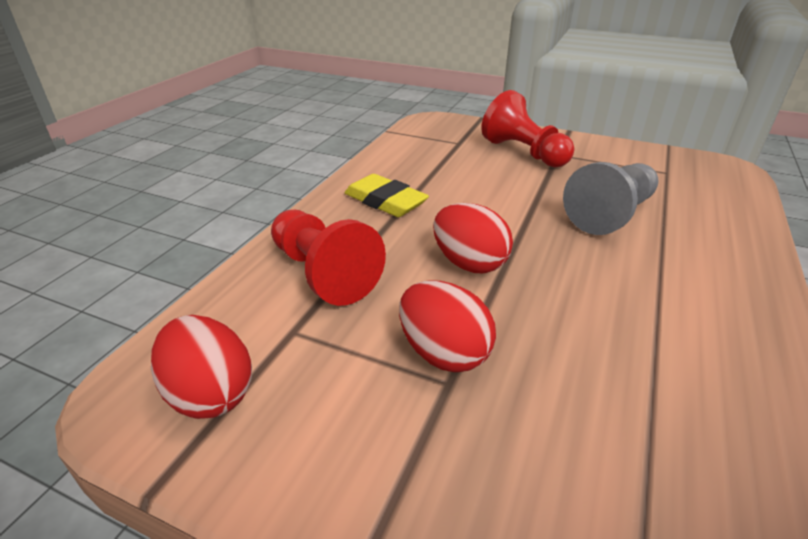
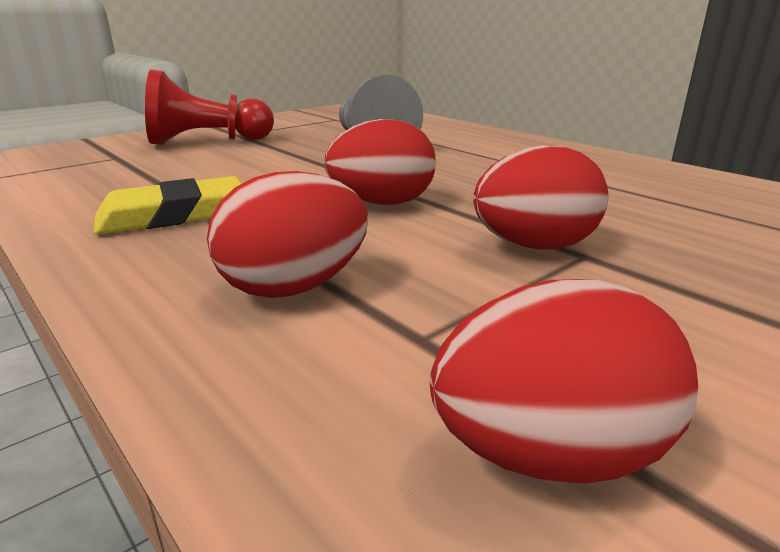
camera: 65 degrees left, 10 degrees down
red pawn [271,210,386,306] -> red egg [207,171,368,298]

